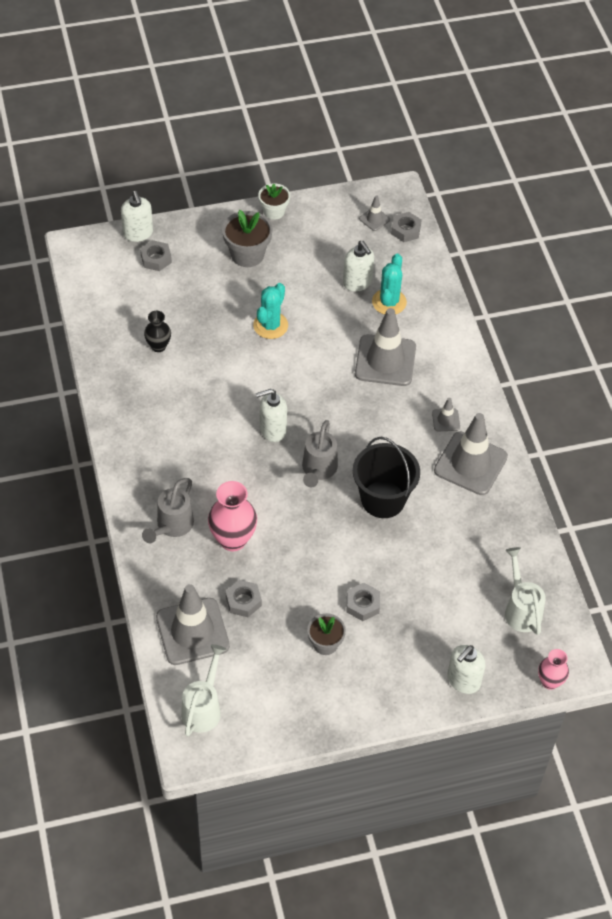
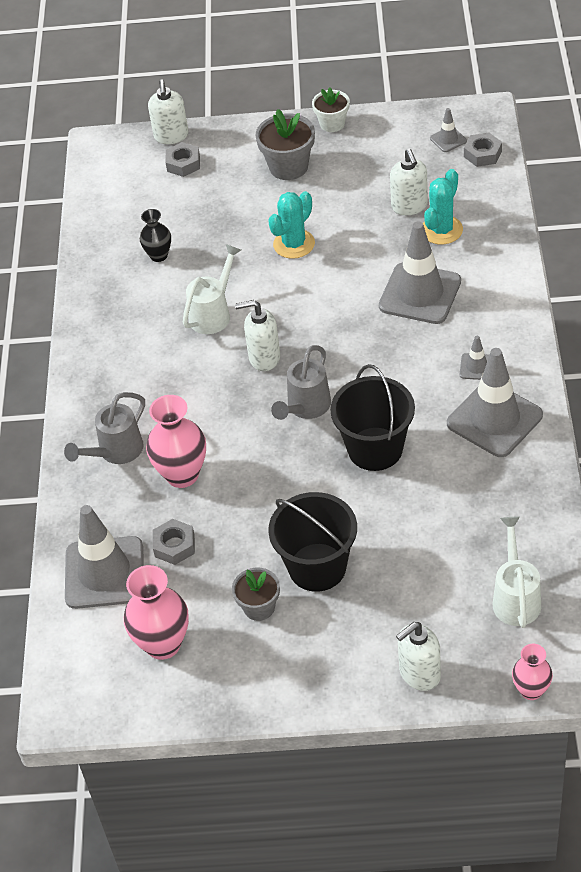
camera: 20 degrees right, 5 degrees down
white watering can [181,644,226,736] -> white watering can moved to [183,244,241,334]
grey nut [347,583,380,621] -> black bucket [268,492,357,592]
none -> pink vase [124,565,189,660]

